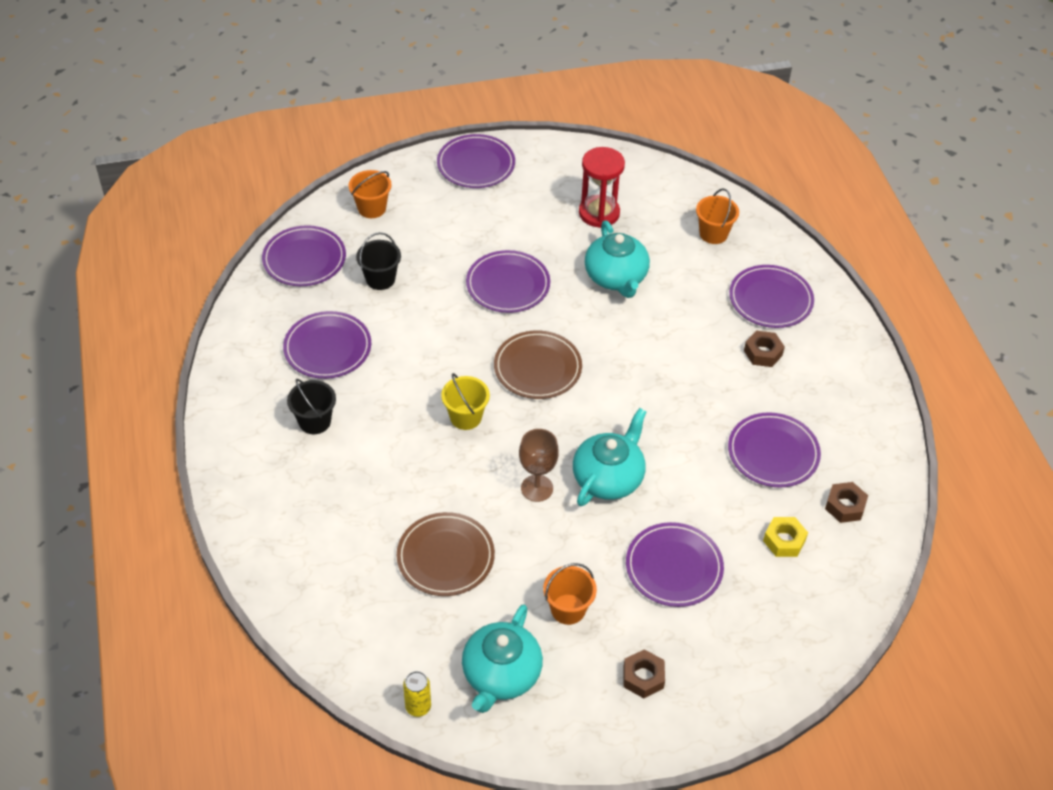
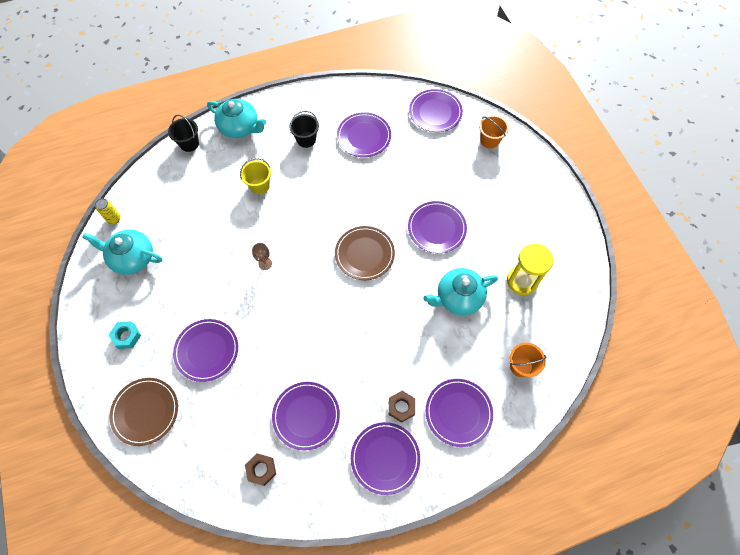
camera: 85 degrees right, 15 degrees up
black bucket [356,232,401,290] -> black bucket moved to [168,115,199,152]
brown plate [397,512,495,596] -> brown plate moved to [109,378,178,446]
purple plate [437,134,515,188] -> purple plate moved to [351,422,420,495]
yellow bucket [441,373,490,430] -> yellow bucket moved to [240,158,271,194]
brown goblet [519,429,559,502] -> brown goblet [252,243,272,270], size x0.66
orange bucket [543,563,597,625] -> none
turquoise teapot [573,408,647,506] -> turquoise teapot moved to [207,99,266,138]
red hourglass [579,147,625,228] -> yellow hourglass [507,243,553,295]
brown nut [623,649,665,698] -> turquoise nut [109,321,141,349]
yellow nut [763,517,808,557] -> none

